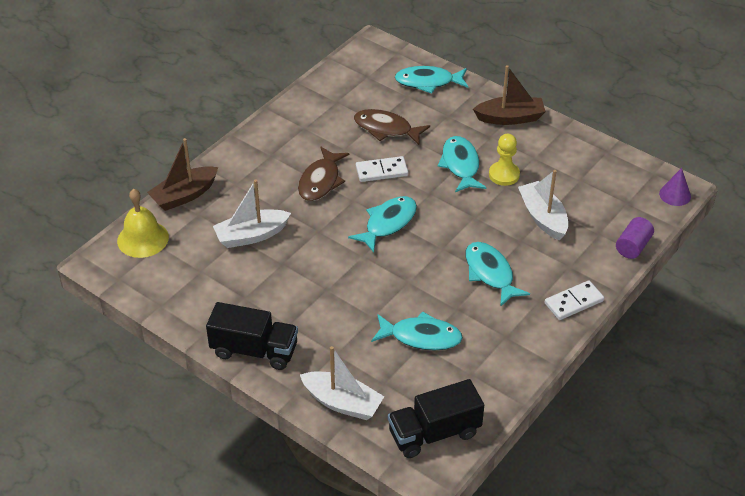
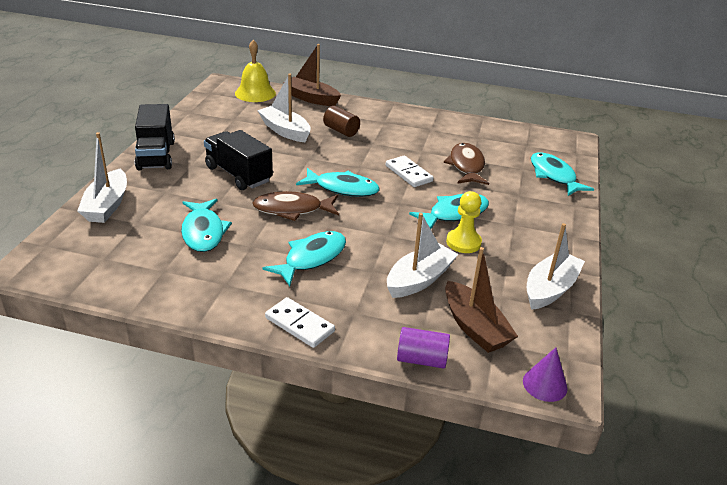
camera: 65 degrees right, 10 degrees down
brown fish [298,146,349,201] -> brown fish moved to [252,191,339,221]
black truck [388,379,484,458] -> black truck moved to [204,130,273,190]
brown boat [473,65,546,125] -> brown boat moved to [445,247,518,353]
none -> brown cylinder [323,106,360,137]
none -> white boat [527,223,585,310]

